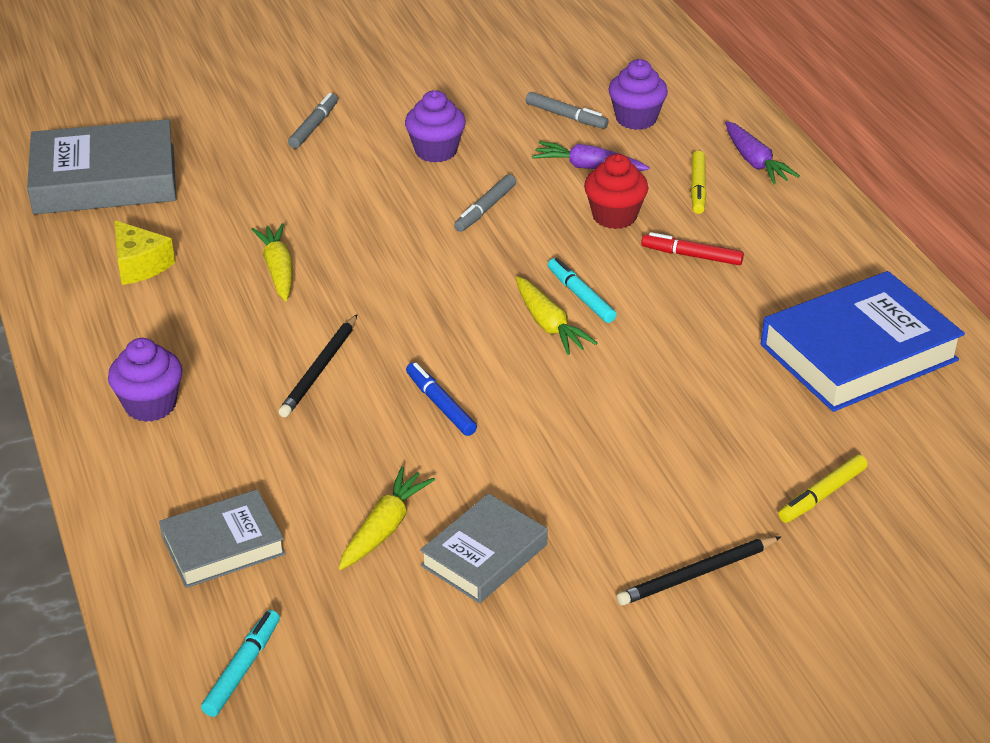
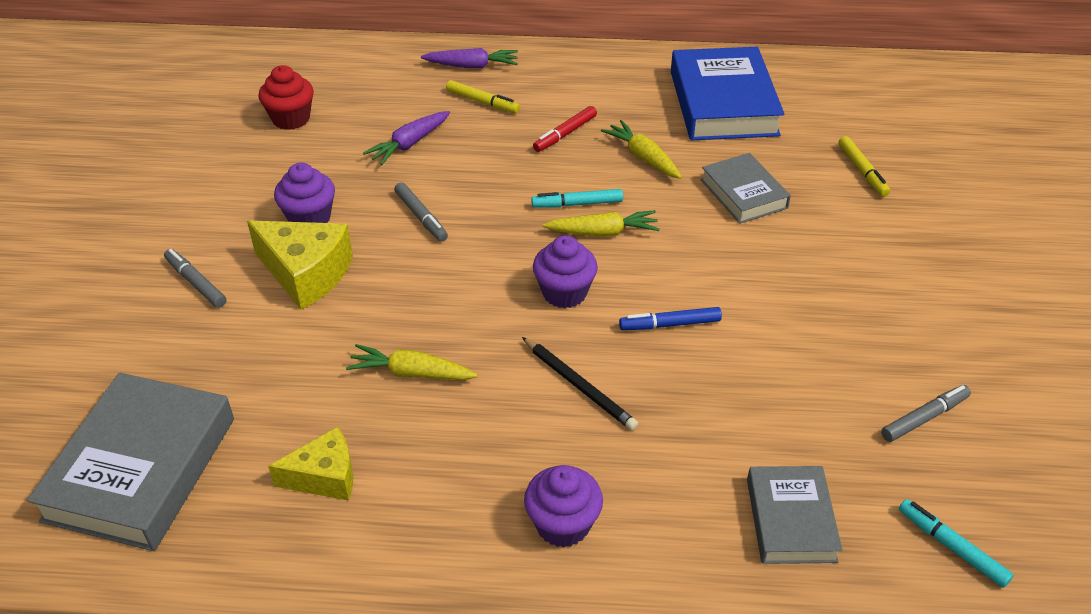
camera: 65 degrees left, 5 degrees up
yellow carrot [339,466,435,570] -> yellow carrot moved to [601,120,682,179]
grey book [420,493,548,603] -> grey book moved to [701,153,791,224]
grey marker [526,92,609,129] -> grey marker moved to [881,385,971,442]
red cupcake [584,154,648,229] -> red cupcake moved to [259,65,314,130]
purple cupcake [608,59,668,130] -> purple cupcake moved to [533,236,598,308]
black pencil [617,536,781,605] -> none
none -> yellow cheese [247,220,353,310]

